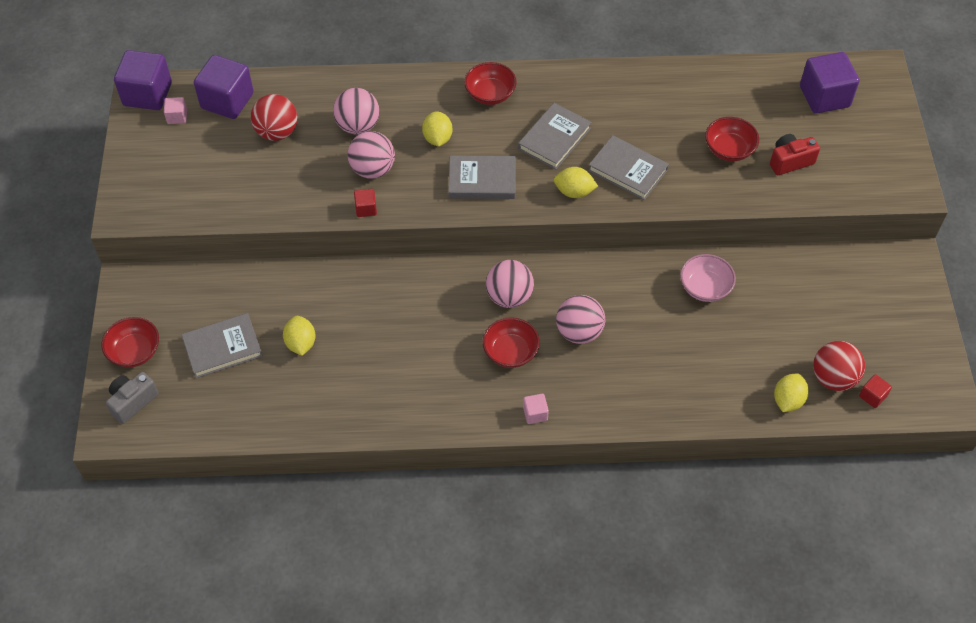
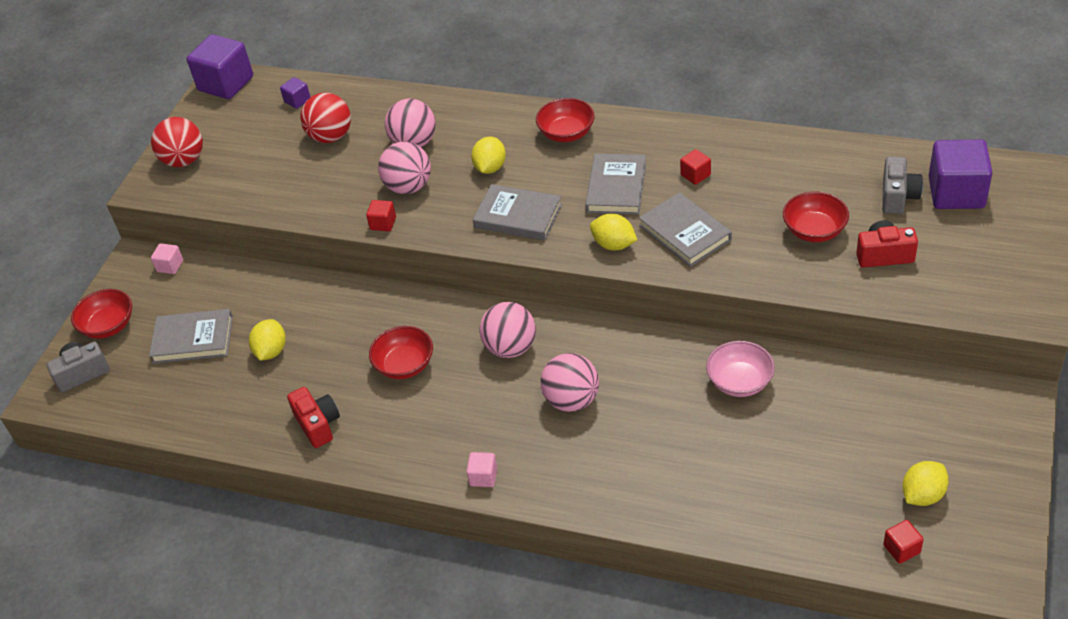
camera: 25 degrees right, 10 degrees down
pink cube [164,97,187,124] -> pink cube moved to [151,243,183,274]
purple cube [194,55,254,119] -> purple cube [280,77,310,109], size x0.46
red bowl [483,318,540,368] -> red bowl moved to [369,326,433,379]
grey book [518,103,592,170] -> grey book turned 45 degrees counterclockwise [585,154,646,215]
yellow lemon [774,373,809,412] -> yellow lemon moved to [902,461,949,506]
red ball [813,341,865,391] -> red ball moved to [151,117,203,167]
none -> red camera [287,387,340,448]
none -> red cube [680,149,711,185]
none -> grey camera [882,156,923,214]

